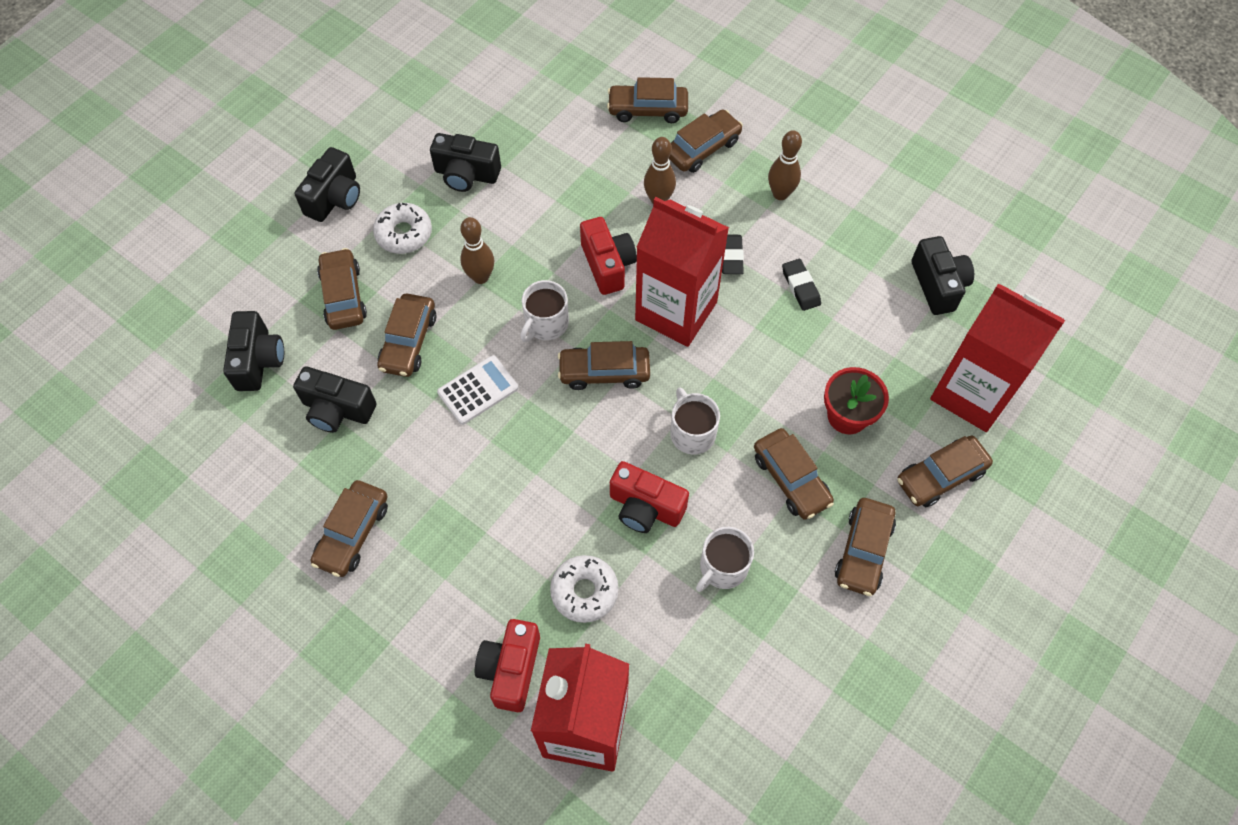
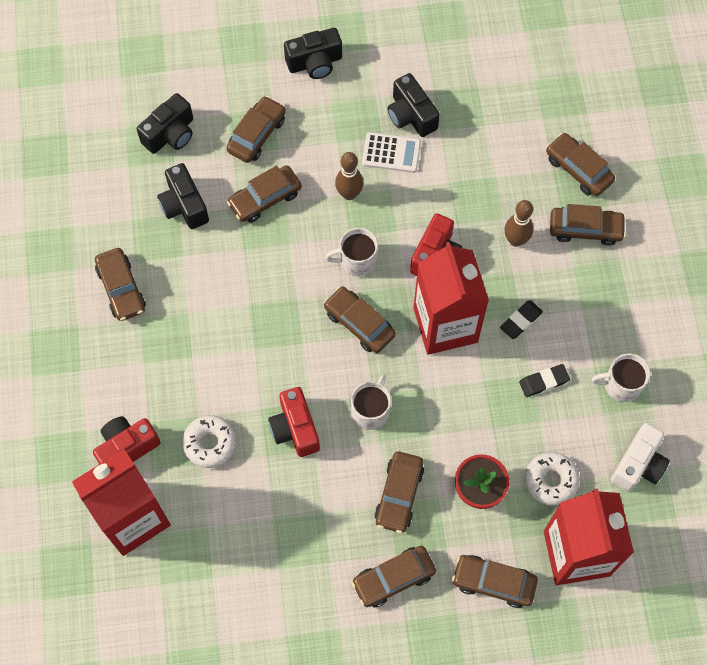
camera: 45 degrees right, 5 degrees up
brown car [311,480,388,577] -> brown car turned 90 degrees counterclockwise [95,248,146,321]
white donut [373,203,432,254] -> white donut moved to [525,452,580,506]
white calculator [437,355,519,425] -> white calculator moved to [362,132,421,173]
white mug [696,527,754,592] -> white mug moved to [592,353,650,402]
brown bowling pin [768,130,802,200] -> none
black eraser [782,259,821,311] -> black eraser turned 45 degrees clockwise [519,364,570,397]
black camera [911,236,974,315] -> white camera [611,423,670,491]

